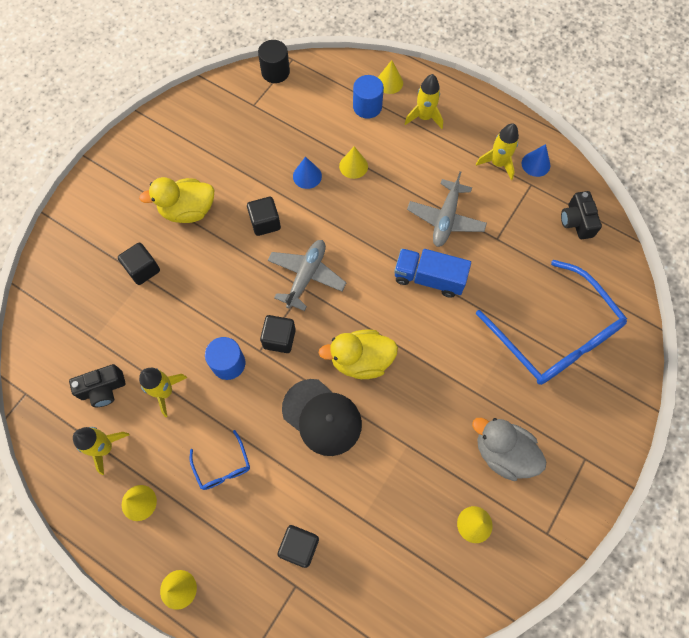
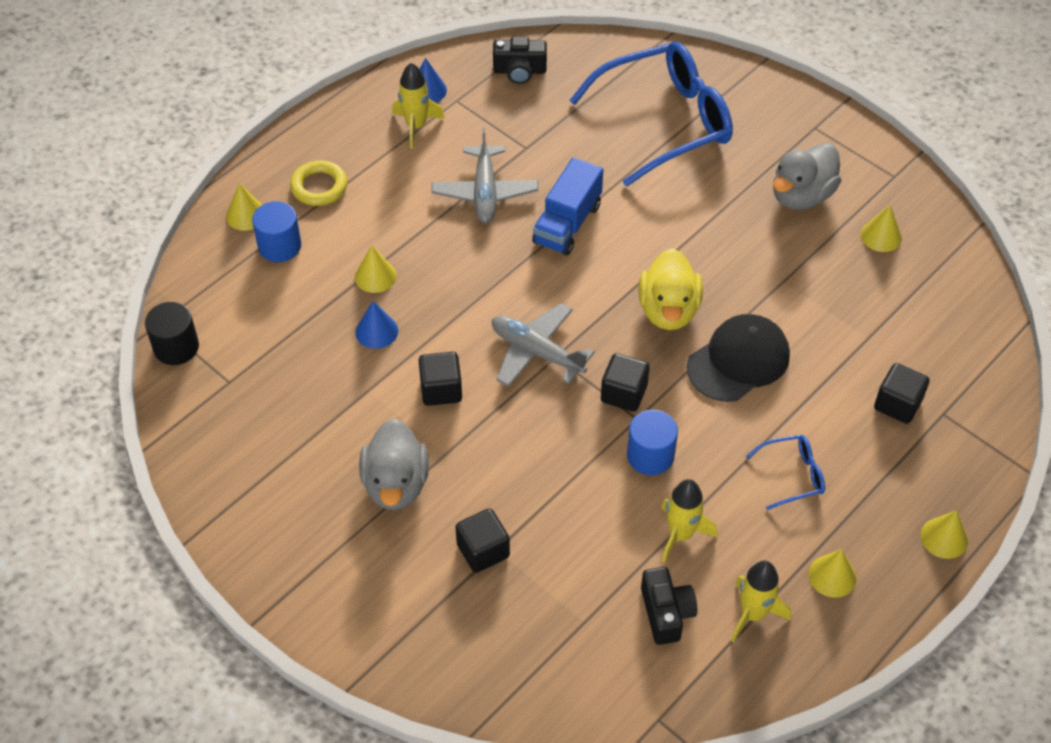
camera: 80 degrees left, 15 degrees down
yellow duck [139,177,214,223] -> grey duck [359,419,429,510]
yellow rocket [405,74,443,129] -> yellow ring [290,160,347,206]
grey plane [407,171,487,247] -> grey plane turned 60 degrees clockwise [432,128,539,223]

